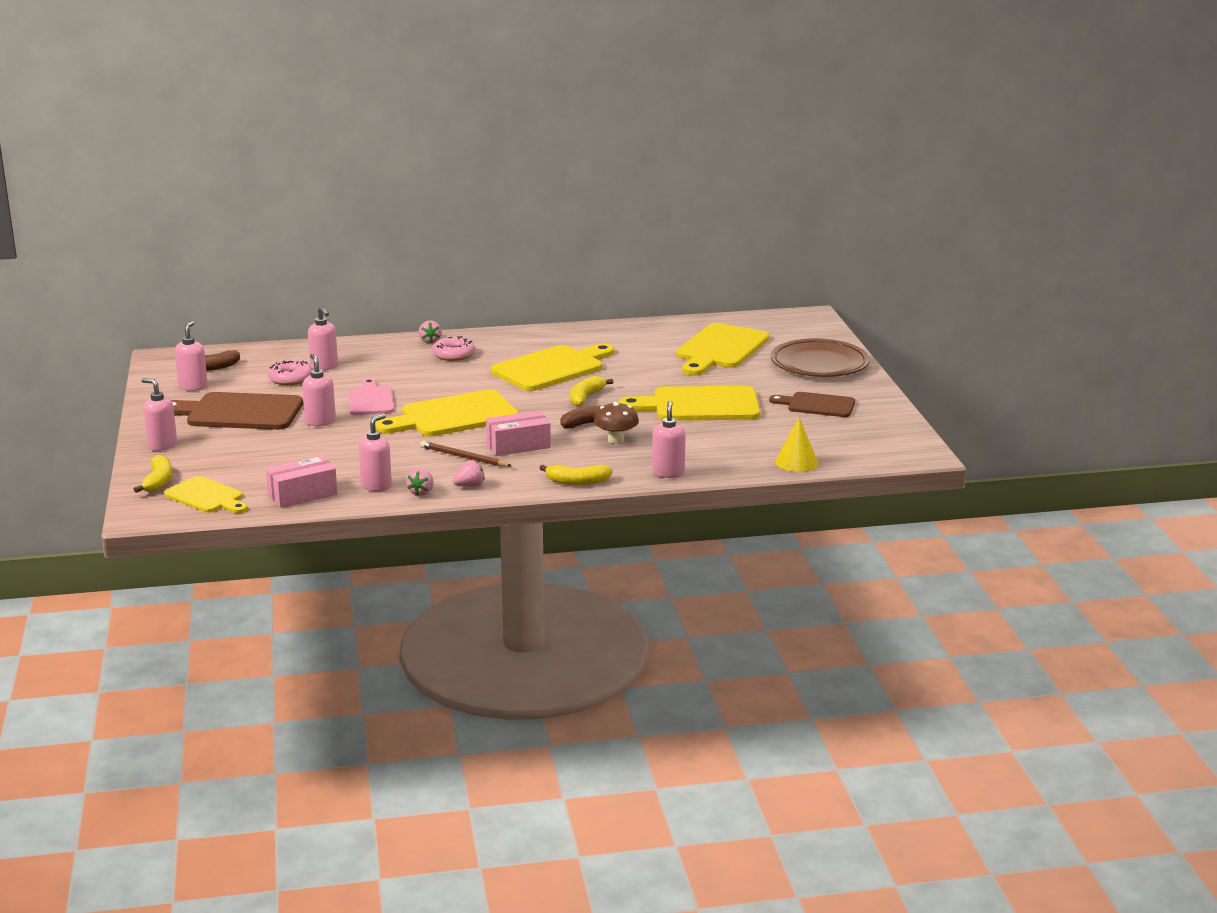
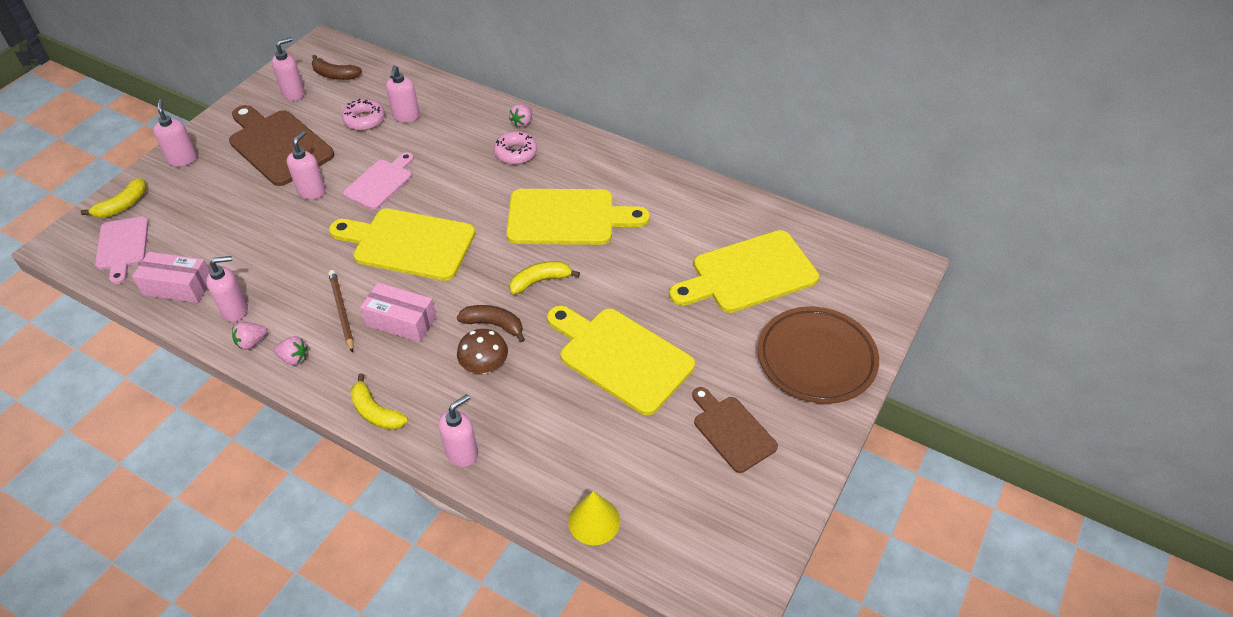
camera: 40 degrees right, 25 degrees up
yellow cutting board [164,476,247,513] -> pink cutting board [95,217,149,284]

